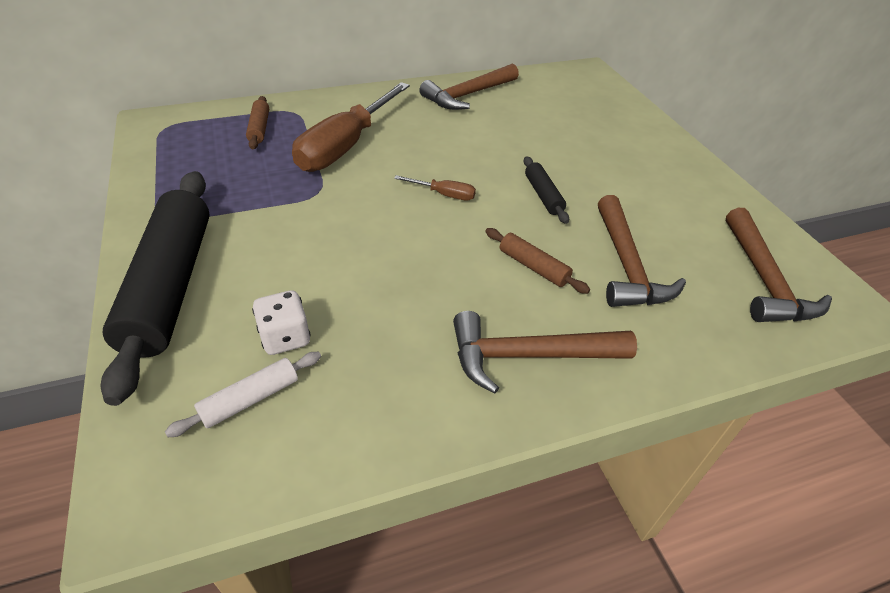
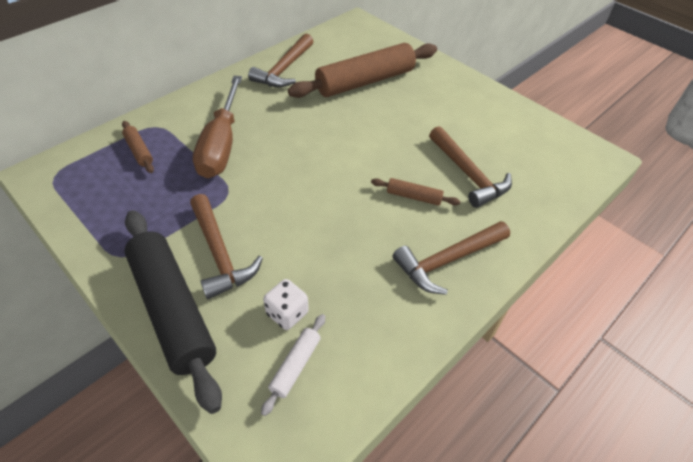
camera: 25 degrees left, 5 degrees up
brown screwdriver [394,175,476,201] -> none
black rolling pin [523,156,569,224] -> none
brown hammer [726,208,832,322] -> brown hammer moved to [190,194,263,299]
none -> brown rolling pin [288,43,437,98]

